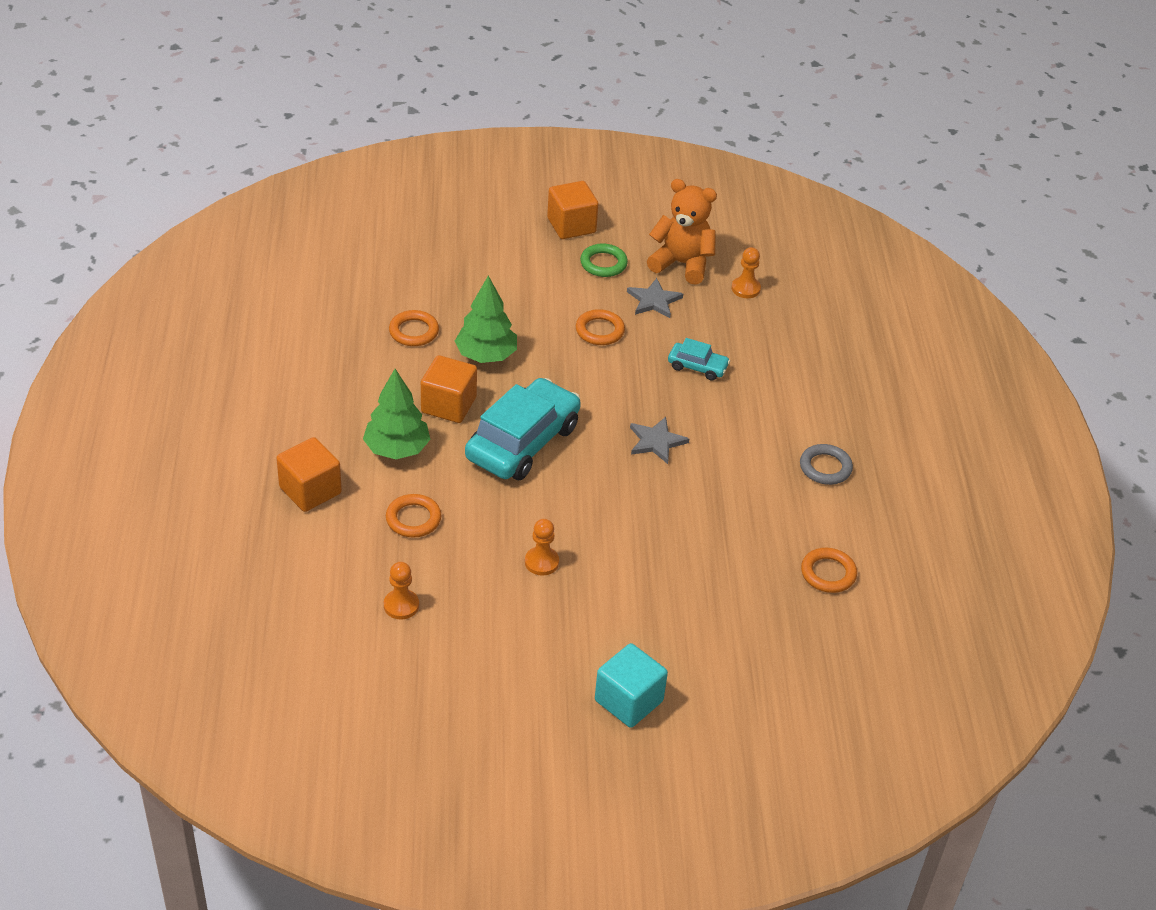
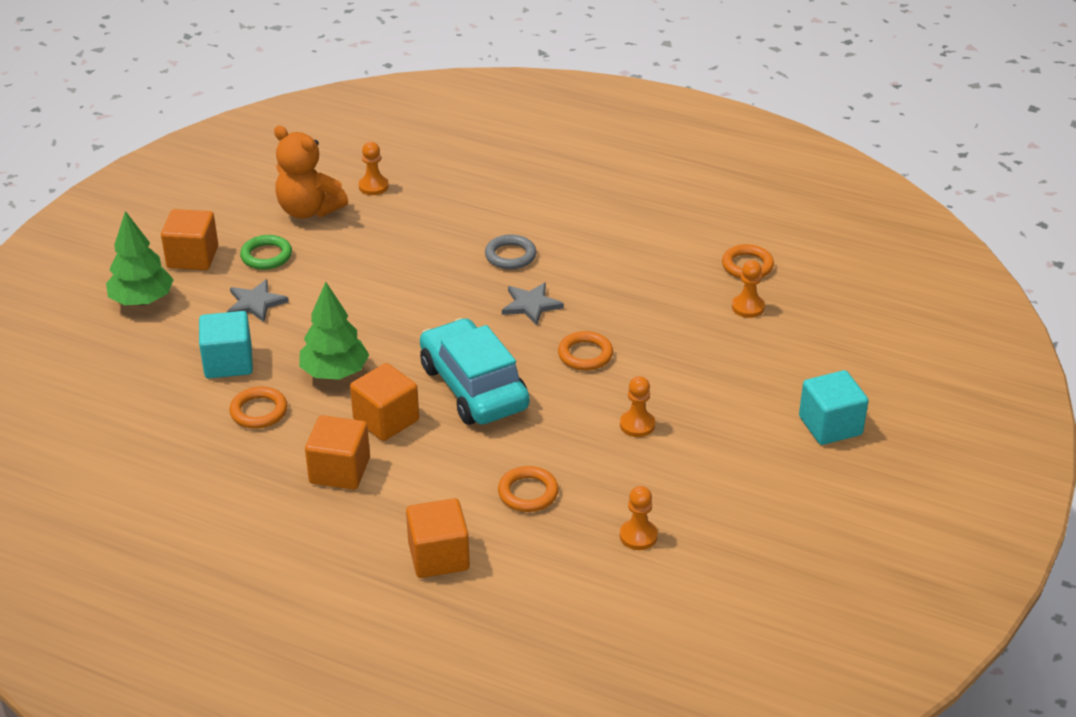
camera: 60 degrees left, 5 degrees down
green tree [363,369,430,459] -> green tree moved to [106,211,174,305]
orange ring [576,309,625,345] -> orange ring moved to [558,331,613,371]
grey star [627,278,683,318] -> grey star moved to [227,279,289,322]
orange teddy bear [647,179,717,285] -> orange teddy bear turned 105 degrees counterclockwise [274,126,348,219]
turquoise car [668,338,730,381] -> none
grey ring [800,444,853,485] -> grey ring moved to [485,234,536,269]
none -> turquoise cube [199,311,253,378]
none -> orange cube [305,415,370,490]
none -> orange pawn [732,260,765,318]

